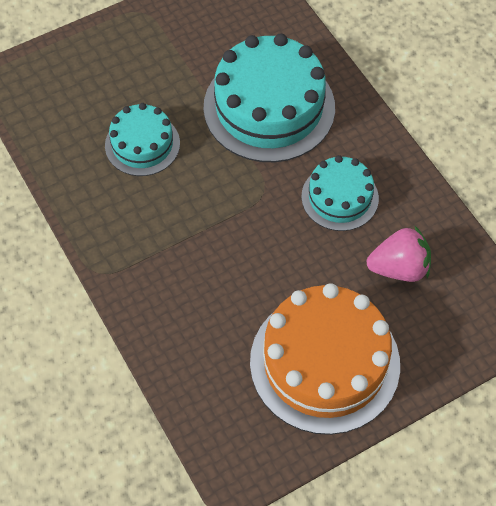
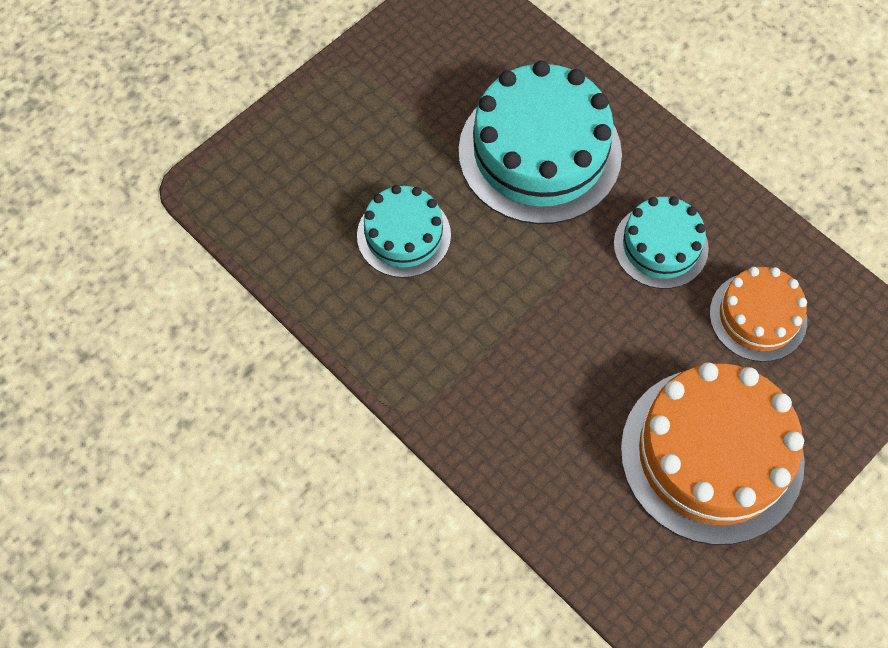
camera: 15 degrees left, 5 degrees up
pink strawberry [367,226,431,282] -> orange cake [710,267,807,362]

